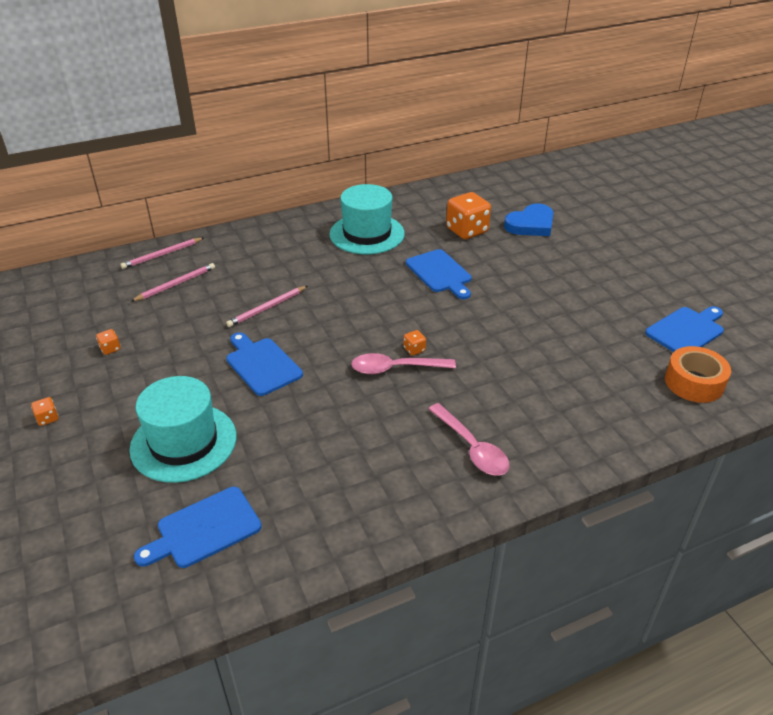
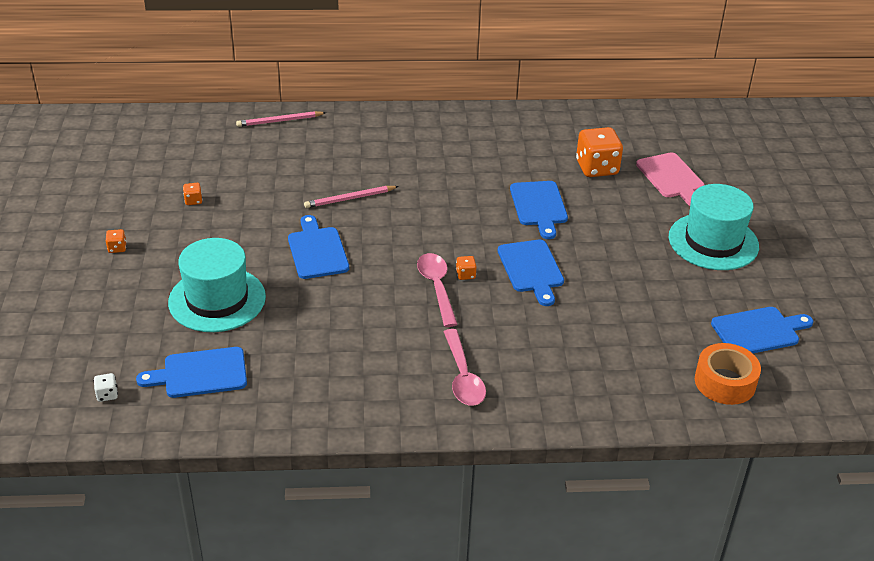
camera: 20 degrees right, 0 degrees up
pink pencil [130,263,215,302] -> none
turquoise hat [330,184,405,254] -> turquoise hat moved to [669,184,759,270]
pink spoon [351,353,456,374] -> pink spoon turned 60 degrees clockwise [417,253,458,327]
blue heart [504,204,554,236] -> pink cutting board [636,152,705,206]
none -> white dice [94,373,118,402]
none -> blue cutting board [498,240,564,306]

